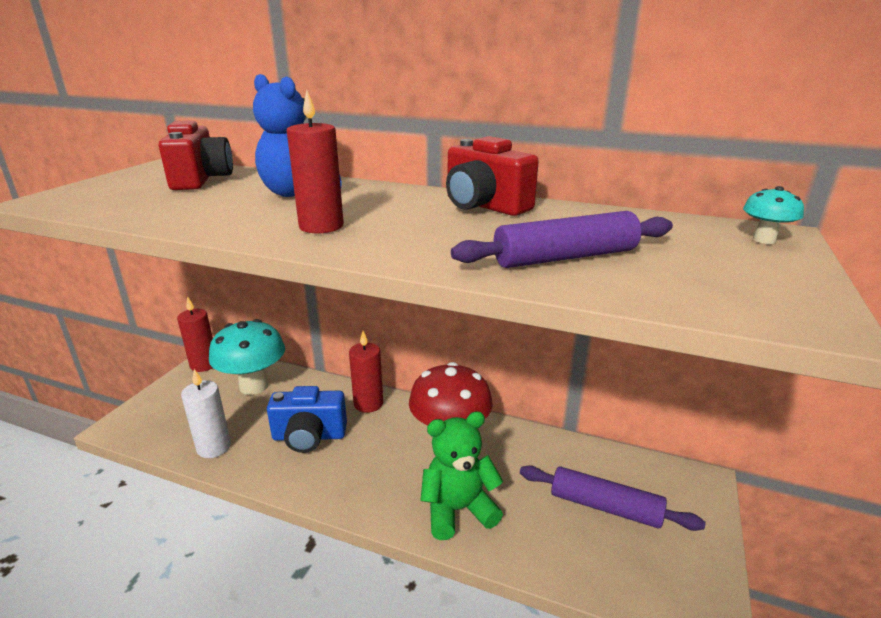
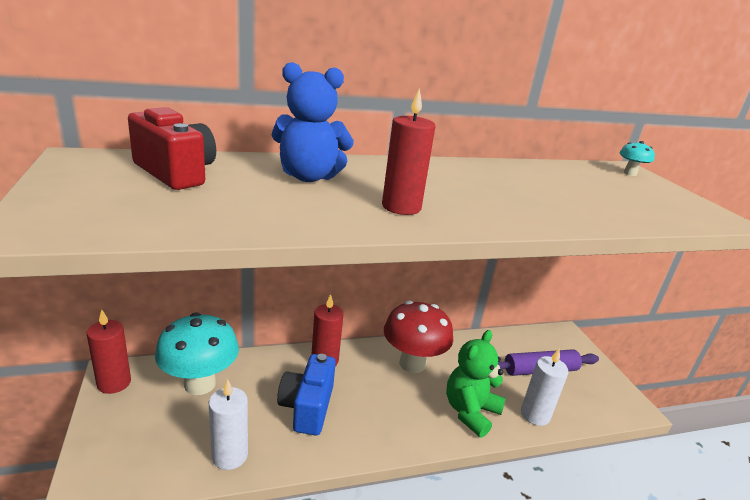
camera: 40 degrees left, 0 degrees up
blue camera [267,386,347,453] -> blue camera turned 135 degrees clockwise [277,354,336,436]
red camera [446,136,539,216] -> none
purple rolling pin [451,211,673,268] -> none
none -> white candle [521,348,568,426]

